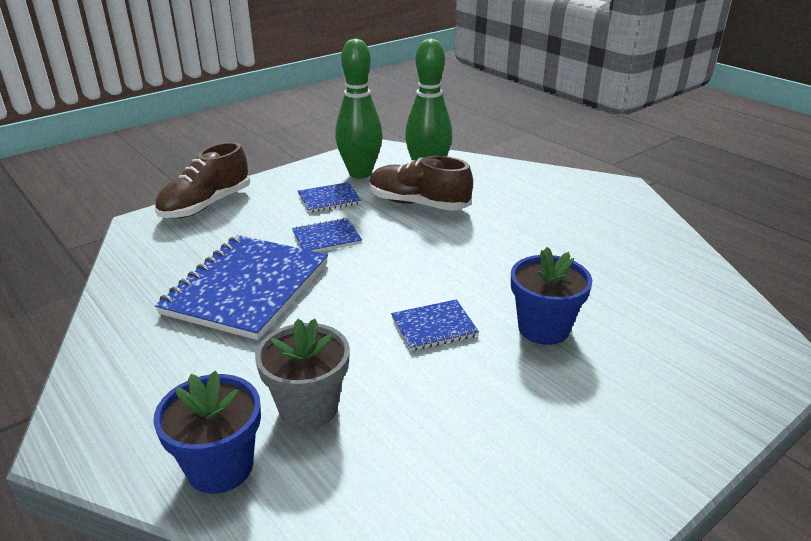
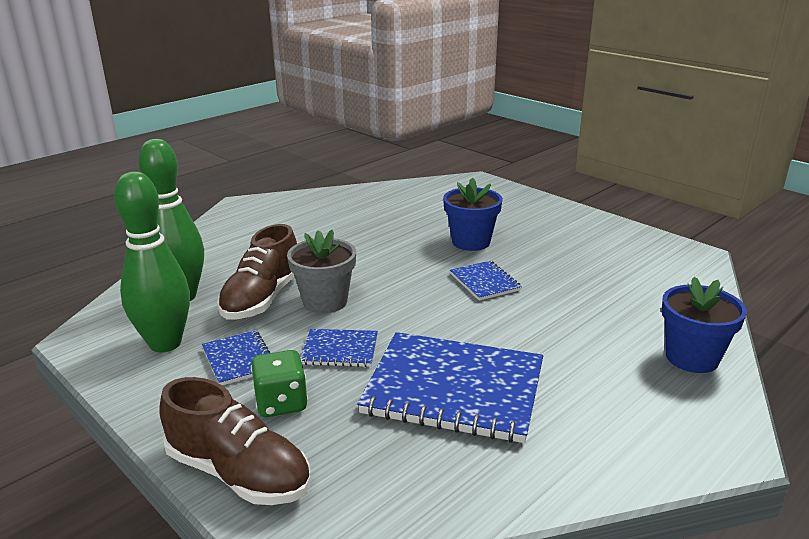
camera: 95 degrees left, 5 degrees down
grey flower pot [255,319,350,430] -> grey flower pot moved to [287,230,356,314]
blue notebook [292,218,362,252] -> blue notebook turned 60 degrees counterclockwise [301,329,378,367]
none -> green dice [251,350,308,417]

